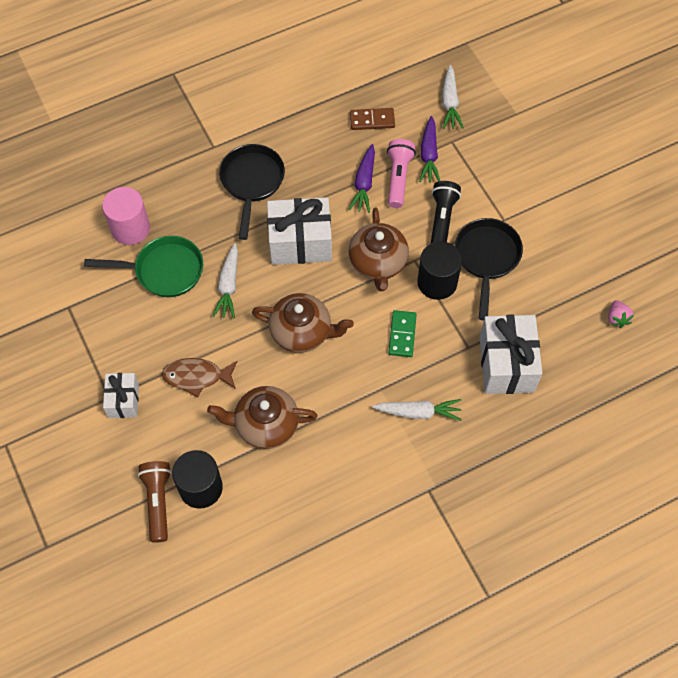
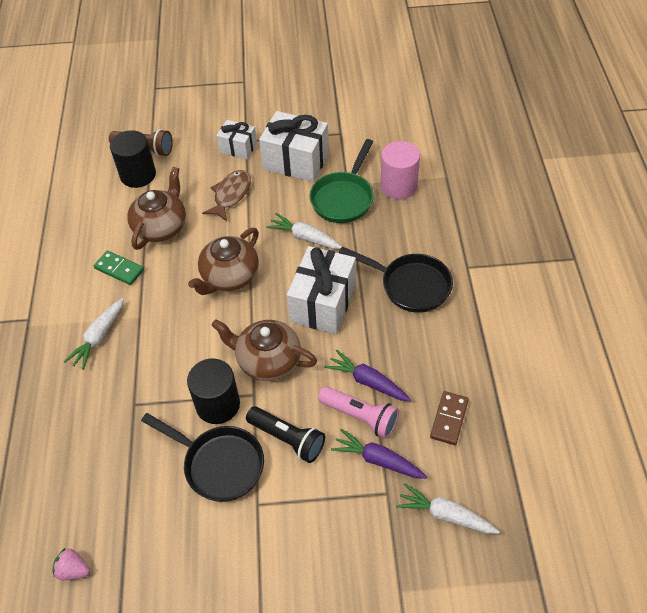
camera: 115 degrees right, 10 degrees down
green domino [389,310,417,357] -> green domino moved to [94,251,144,285]
white gift [479,315,542,394] -> white gift moved to [259,111,329,182]

